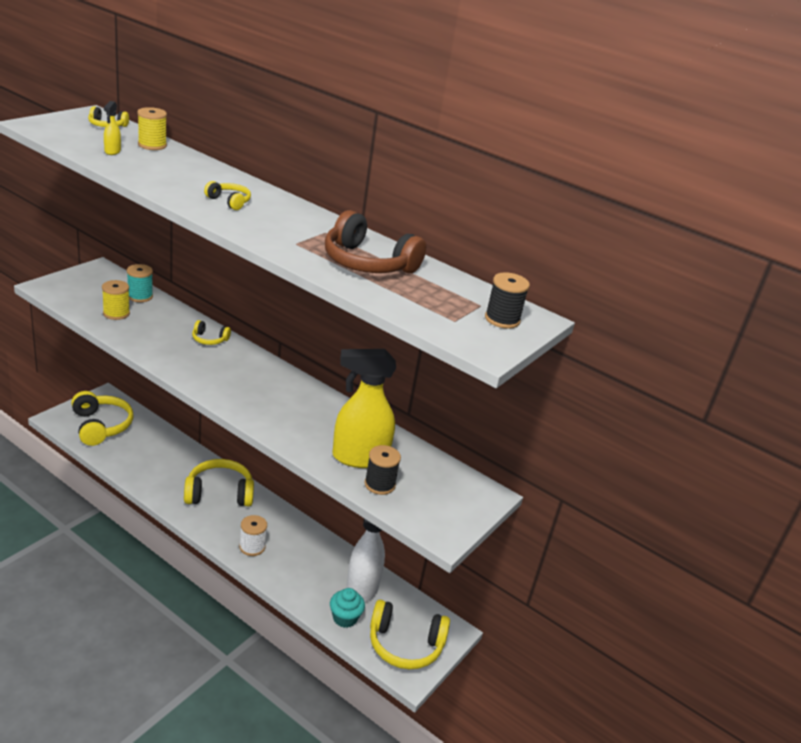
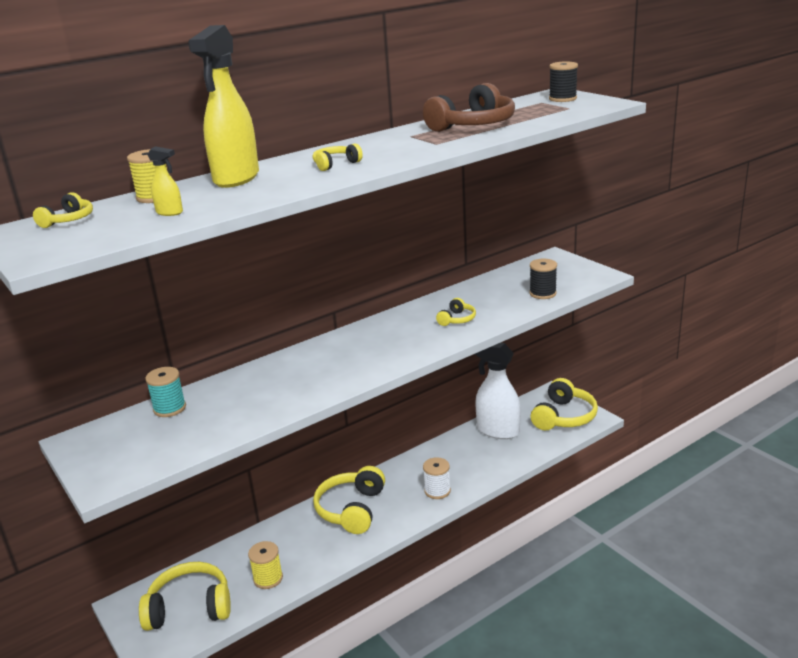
camera: 65 degrees left, 5 degrees down
yellow spool [102,280,130,320] -> yellow spool moved to [248,541,283,589]
yellow headphones [192,320,231,345] -> yellow headphones moved to [436,298,476,326]
turquoise cupcake [330,588,365,628] -> none
yellow spray bottle [332,349,396,468] -> yellow spray bottle moved to [188,25,259,188]

